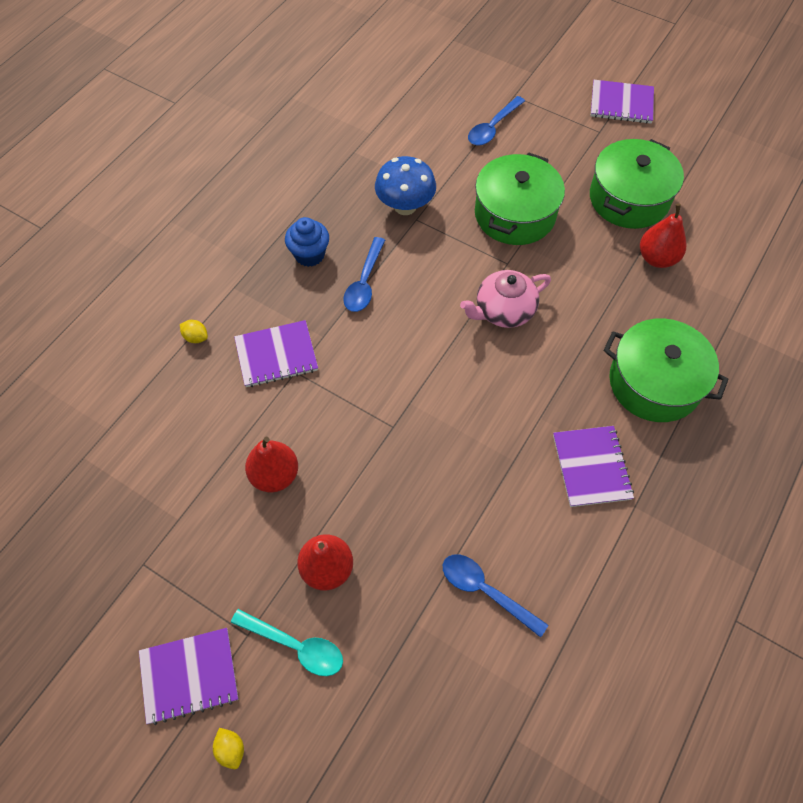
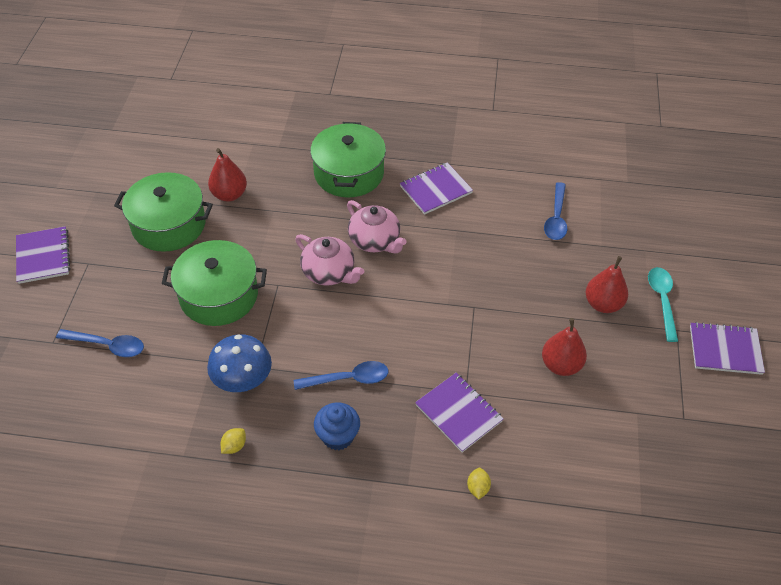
camera: 115 degrees left, 10 degrees down
purple notebook [139,628,239,725] -> purple notebook turned 45 degrees counterclockwise [690,322,765,375]
yellow lemon [213,728,244,769] -> yellow lemon moved to [221,428,246,454]
none -> pink teapot [347,200,406,253]

